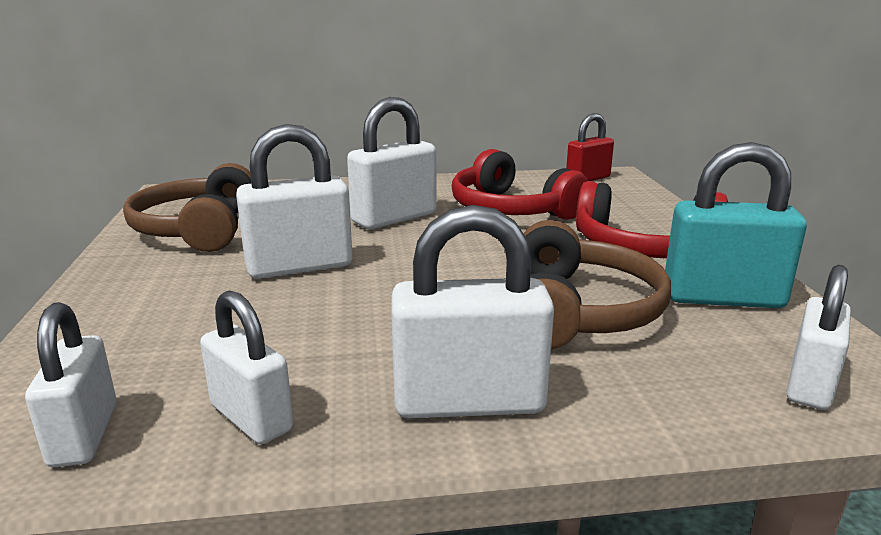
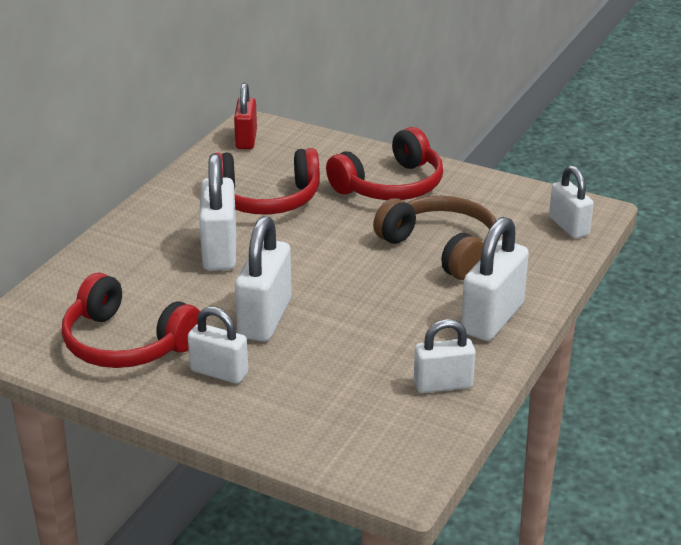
camera: 55 degrees left, 10 degrees up
white padlock [25,302,117,467] -> white padlock moved to [188,307,248,384]
brown headphones [123,163,251,252] -> red headphones [62,273,200,368]
turquoise padlock [665,142,807,308] -> none

